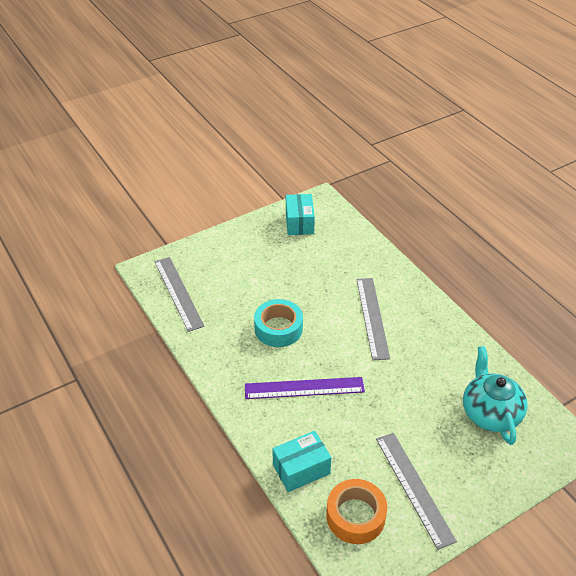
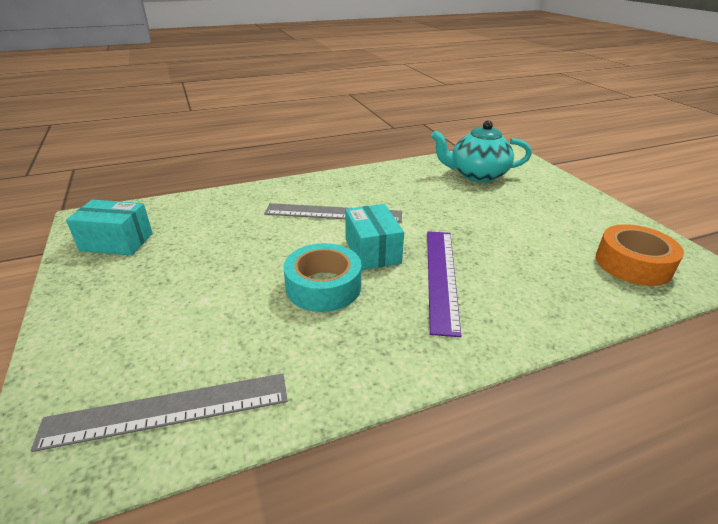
camera: 80 degrees left, 10 degrees down
turquoise box [272,431,332,492] -> turquoise box moved to [345,204,404,270]
grey ruler [376,433,457,550] -> none

